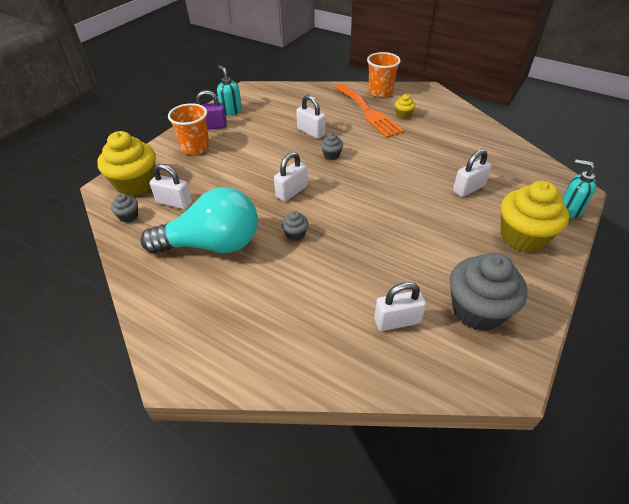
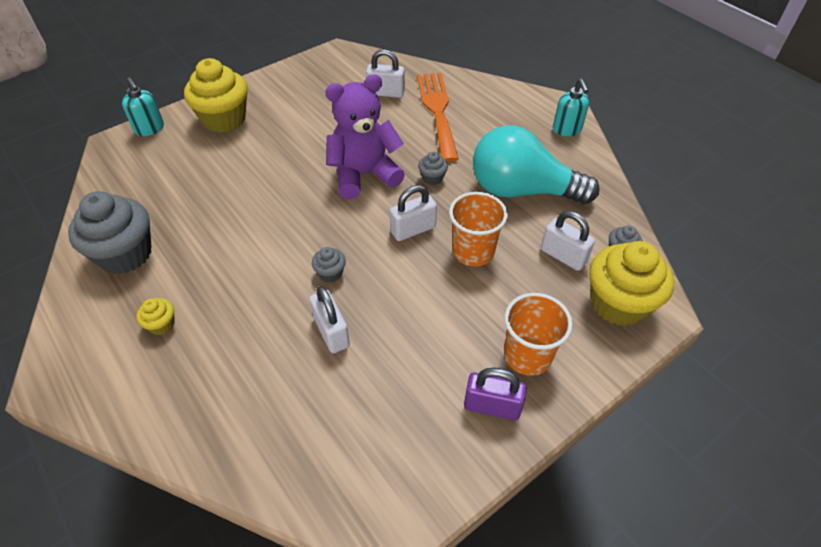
camera: 160 degrees left, 5 degrees up
turquoise soap dispenser [217,65,242,115] -> turquoise soap dispenser moved to [553,79,589,136]
orange fork [335,84,404,138] -> orange fork moved to [417,73,459,162]
orange cup [367,52,401,97] -> orange cup moved to [449,192,508,266]
grey cupcake [450,253,528,331] -> grey cupcake moved to [68,191,152,274]
white padlock [453,149,491,197] -> none
none -> purple teddy bear [325,74,405,199]

